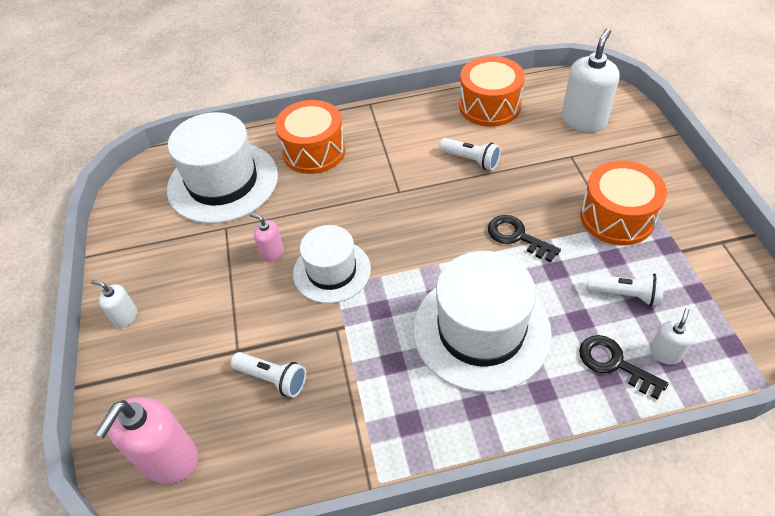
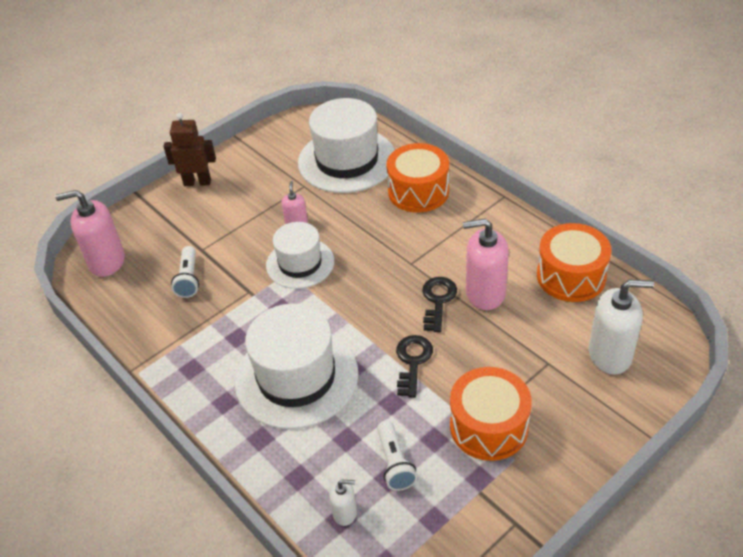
camera: 60 degrees right, 5 degrees down
white soap dispenser [91,280,137,328] -> brown robot [163,113,216,186]
white flashlight [439,138,501,170] -> pink soap dispenser [463,219,509,310]
black key [579,335,668,400] -> black key moved to [422,277,457,332]

